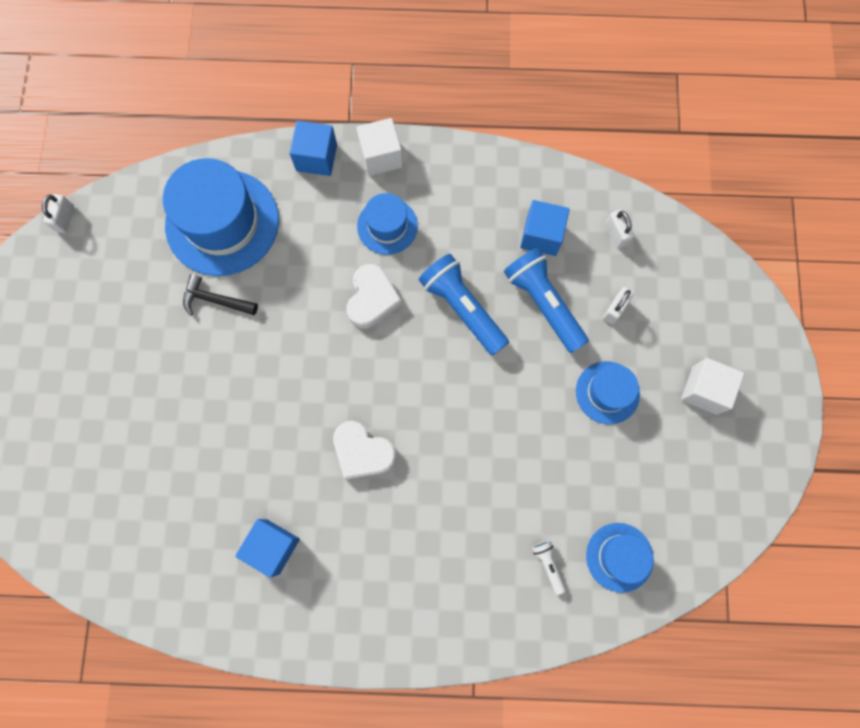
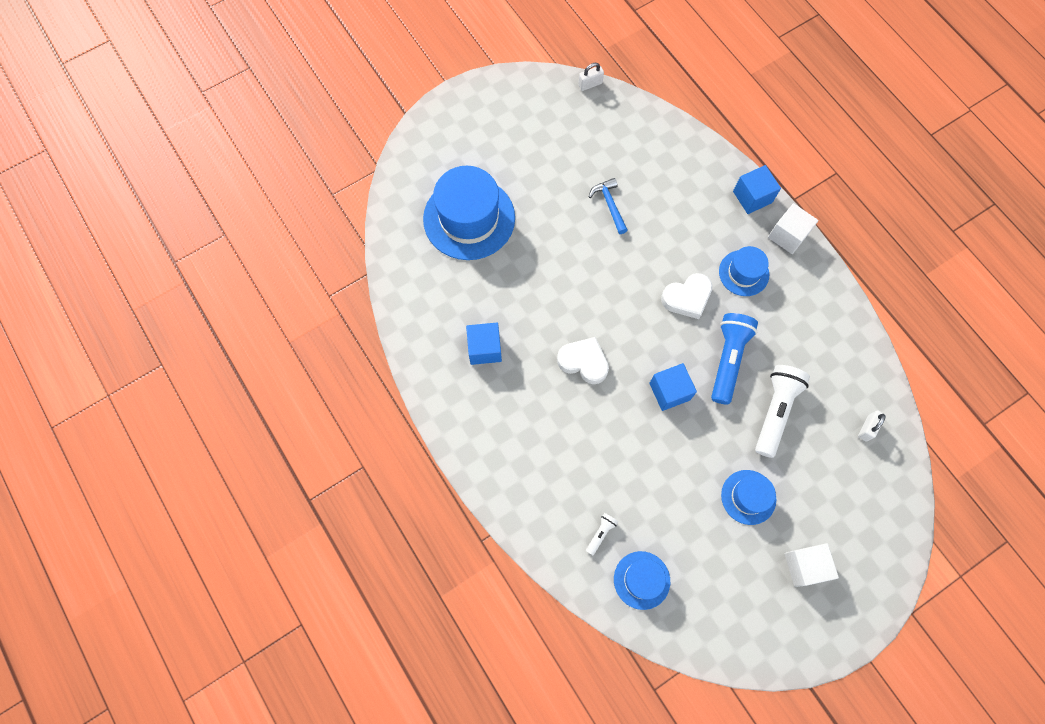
camera: 55 degrees right, 5 degrees down
blue hat [163,158,279,276] -> blue hat moved to [423,166,515,260]
black hammer [183,274,258,316] -> blue hammer [589,178,628,234]
white heart [333,421,396,480] -> white heart turned 120 degrees clockwise [557,337,609,384]
blue flashlight [504,248,589,353] -> white flashlight [755,365,810,458]
blue cube [520,200,570,256] -> blue cube moved to [649,363,697,411]
white padlock [603,287,634,324] -> none

